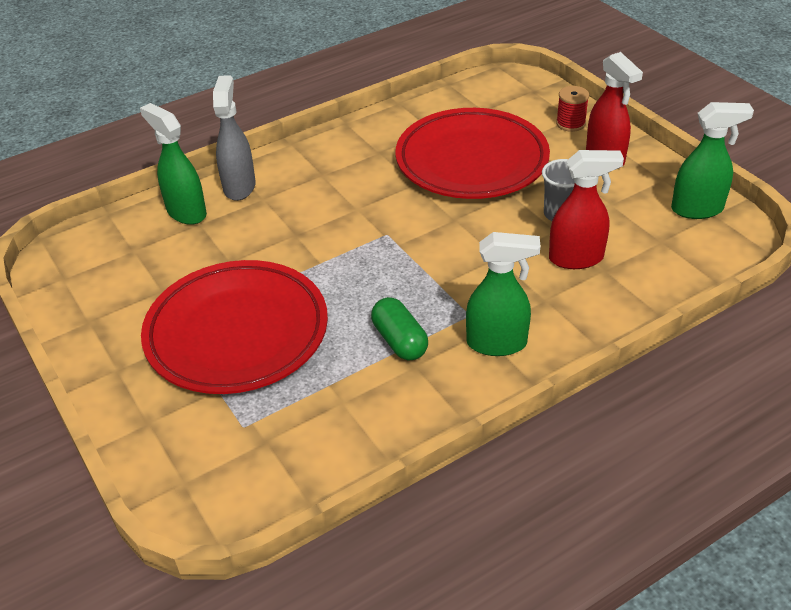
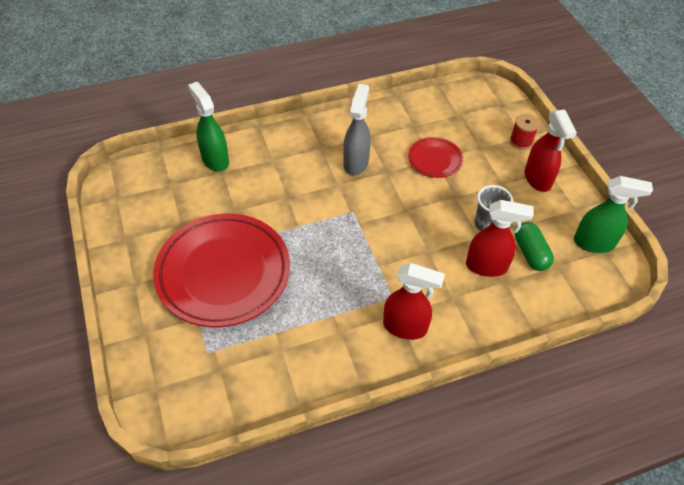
camera: 10 degrees right, 10 degrees up
grey spray bottle [213,75,256,201] -> grey spray bottle moved to [343,84,371,175]
green capsule [371,297,428,360] -> green capsule moved to [515,222,554,271]
red plate [395,108,550,199] -> red plate [408,137,463,178], size x0.47
green spray bottle [466,232,540,356] -> red spray bottle [383,263,445,340]

